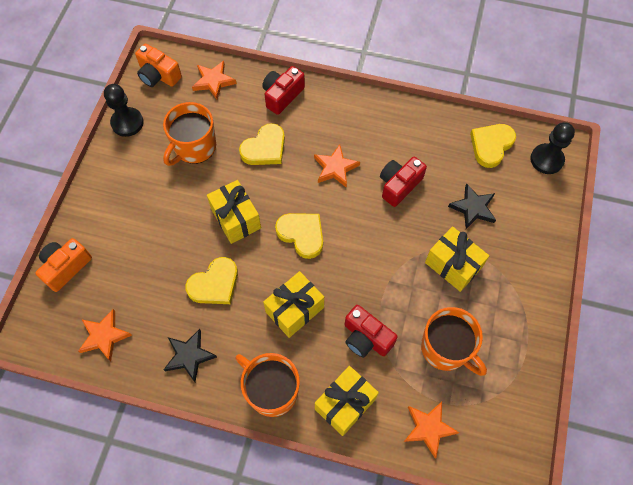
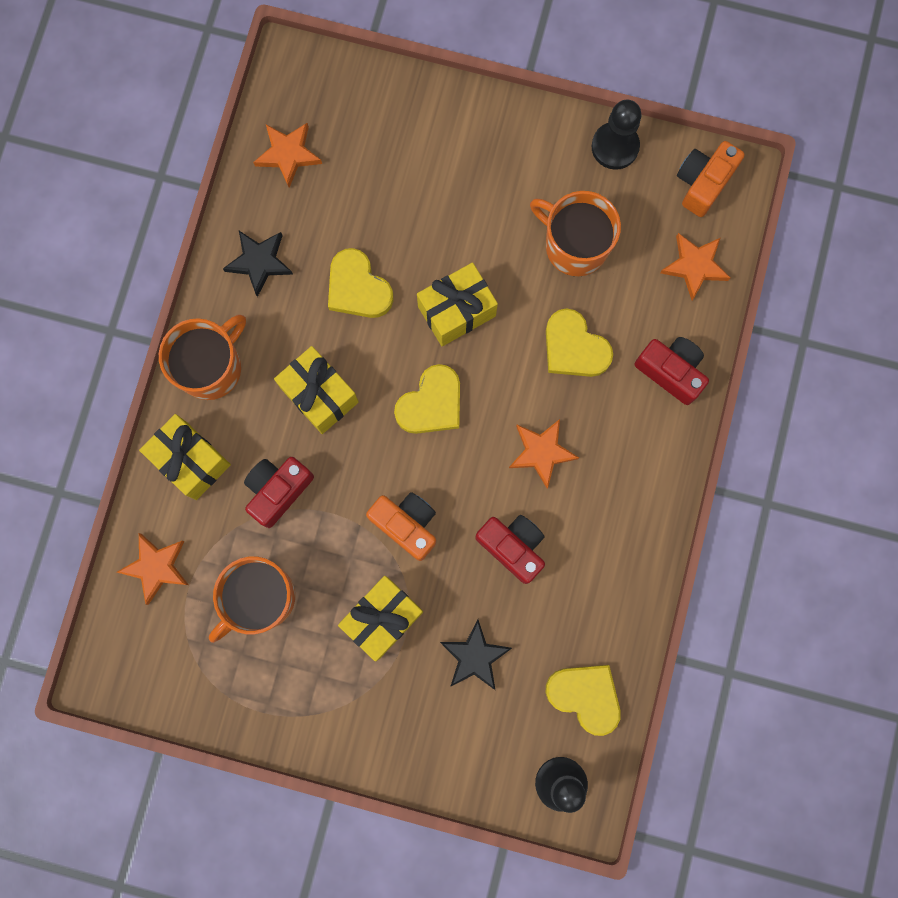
camera: 90 degrees right, 15 degrees up
orange camera [35,238,92,292] -> orange camera moved to [366,492,436,561]

